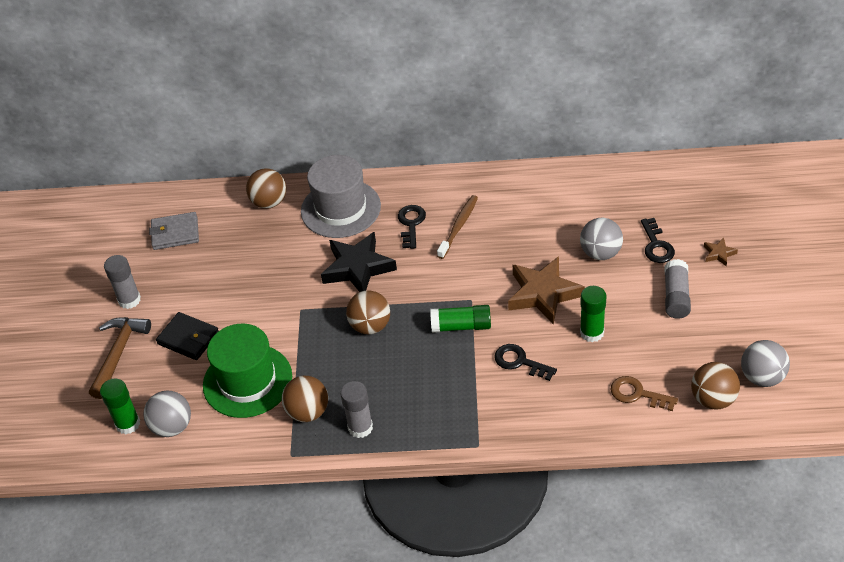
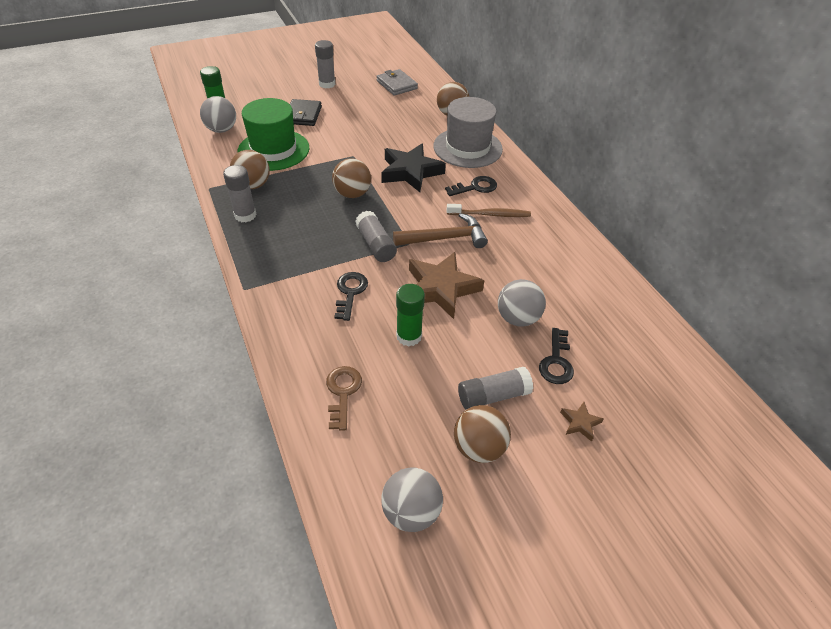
camera: 60 degrees right, 0 degrees up
brown hammer [89,317,151,399] -> brown hammer moved to [393,213,488,248]
green glue stick [430,305,491,333] -> grey glue stick [355,211,397,262]
black key [641,218,675,263] -> black key turned 45 degrees counterclockwise [539,328,574,384]
brown ball [691,362,740,409] -> brown ball moved to [454,405,511,463]

